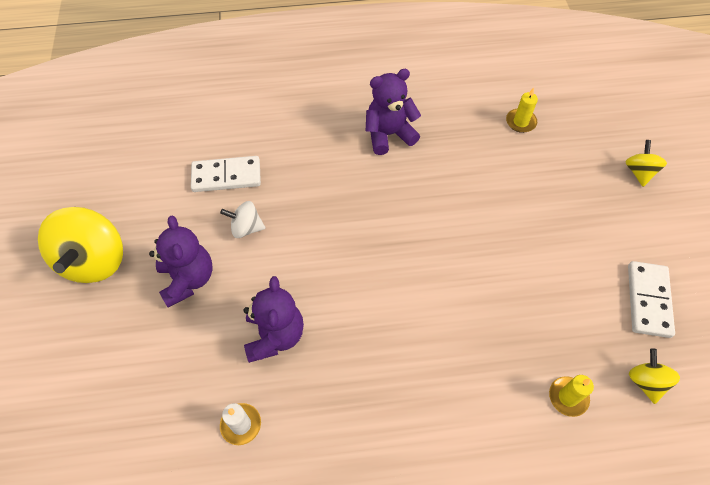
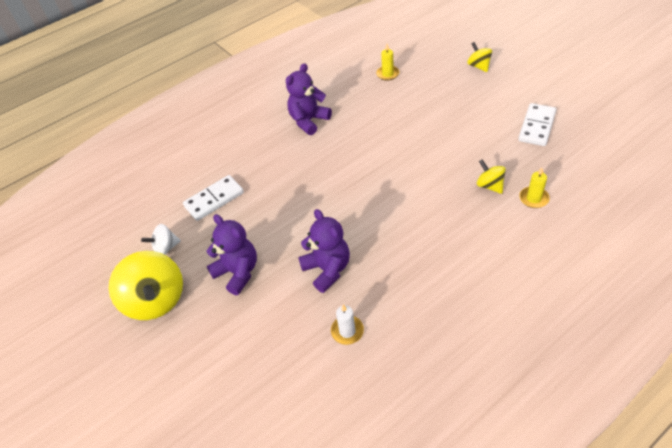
camera: 25 degrees left, 10 degrees down
white spinning top [220,201,266,238] -> white spinning top moved to [141,224,181,255]
white domino [628,261,675,338] -> white domino turned 45 degrees clockwise [518,103,556,146]
yellow spinning top [629,348,680,404] -> yellow spinning top moved to [477,159,506,194]

